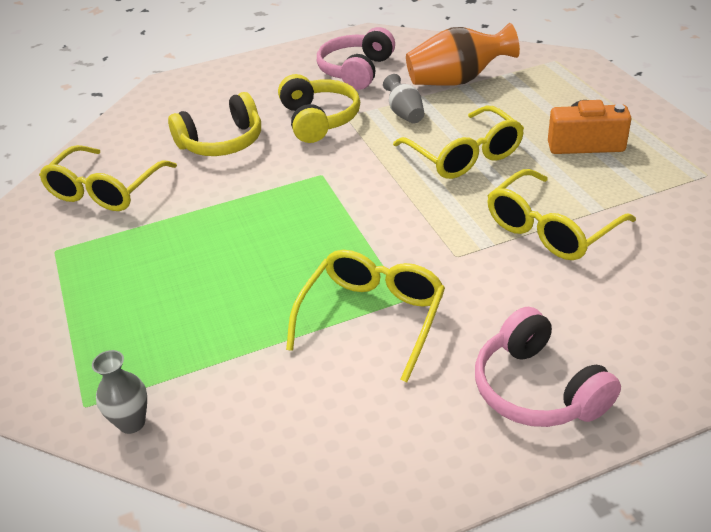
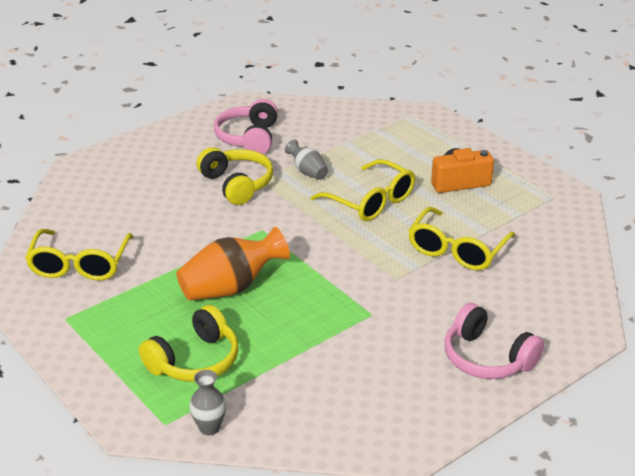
camera: 20 degrees left, 5 degrees down
yellow headphones [168,92,261,156] -> yellow headphones moved to [139,305,239,382]
yellow glasses [286,250,445,382] -> none
orange vase [406,23,520,86] -> orange vase moved to [176,227,290,301]

